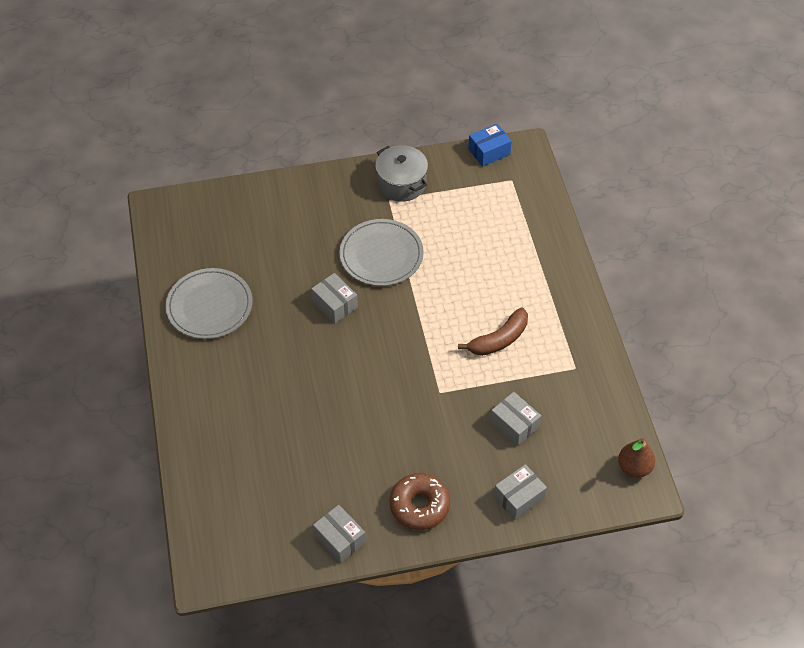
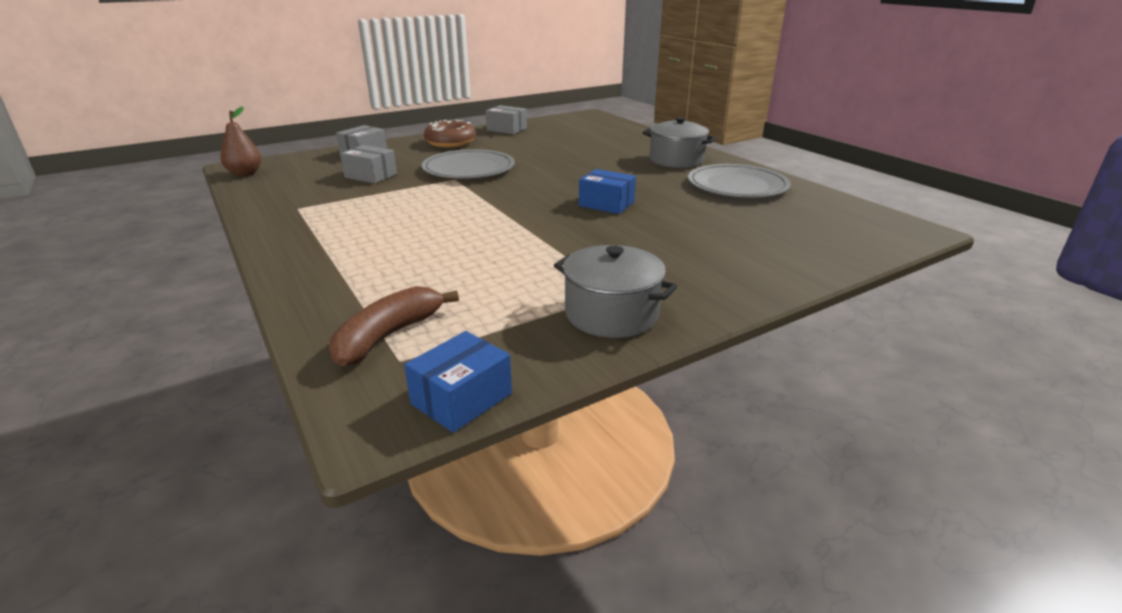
camera: 160 degrees right, 25 degrees down
grey box [311,273,358,323] -> blue box [579,169,636,214]
grey plate [340,219,424,286] -> grey plate moved to [422,149,515,179]
brown banana [458,308,528,356] -> brown banana moved to [329,286,459,367]
none -> grey pot [643,117,716,168]

